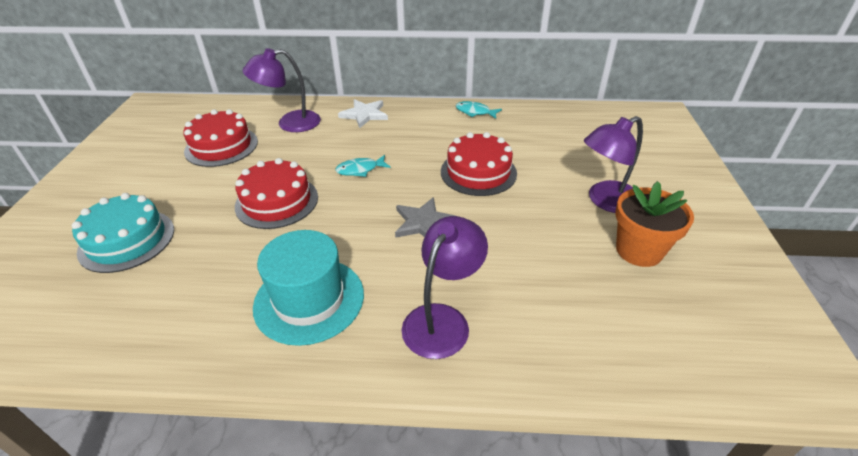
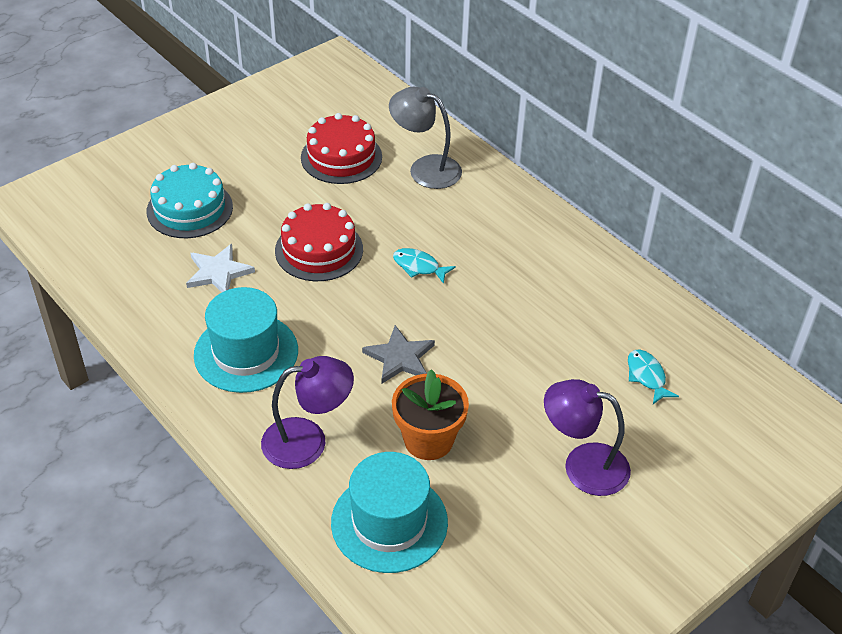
camera: 45 degrees right, 5 degrees up
purple lamp [243,48,321,132] -> grey lamp [389,87,462,189]
white star [338,99,388,128] -> white star moved to [186,244,255,292]
red cake [441,132,517,196] -> none
turquoise fish [456,101,502,119] -> turquoise fish moved to [628,350,679,404]
orange flower pot [615,181,694,267] -> orange flower pot moved to [392,369,469,460]
none -> turquoise hat [331,452,448,573]

